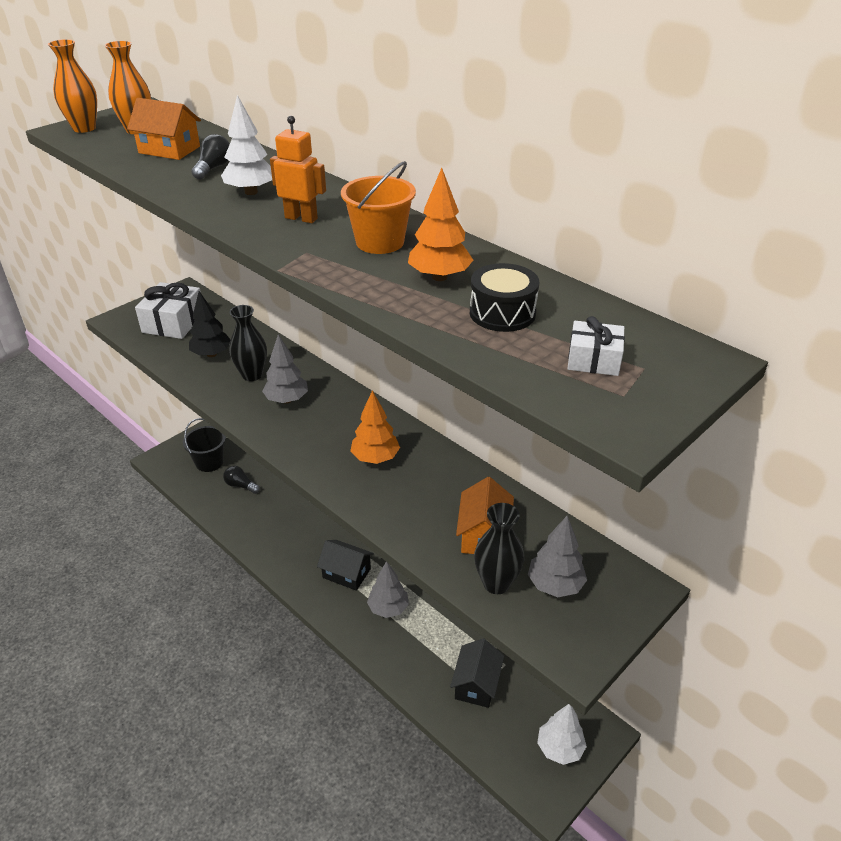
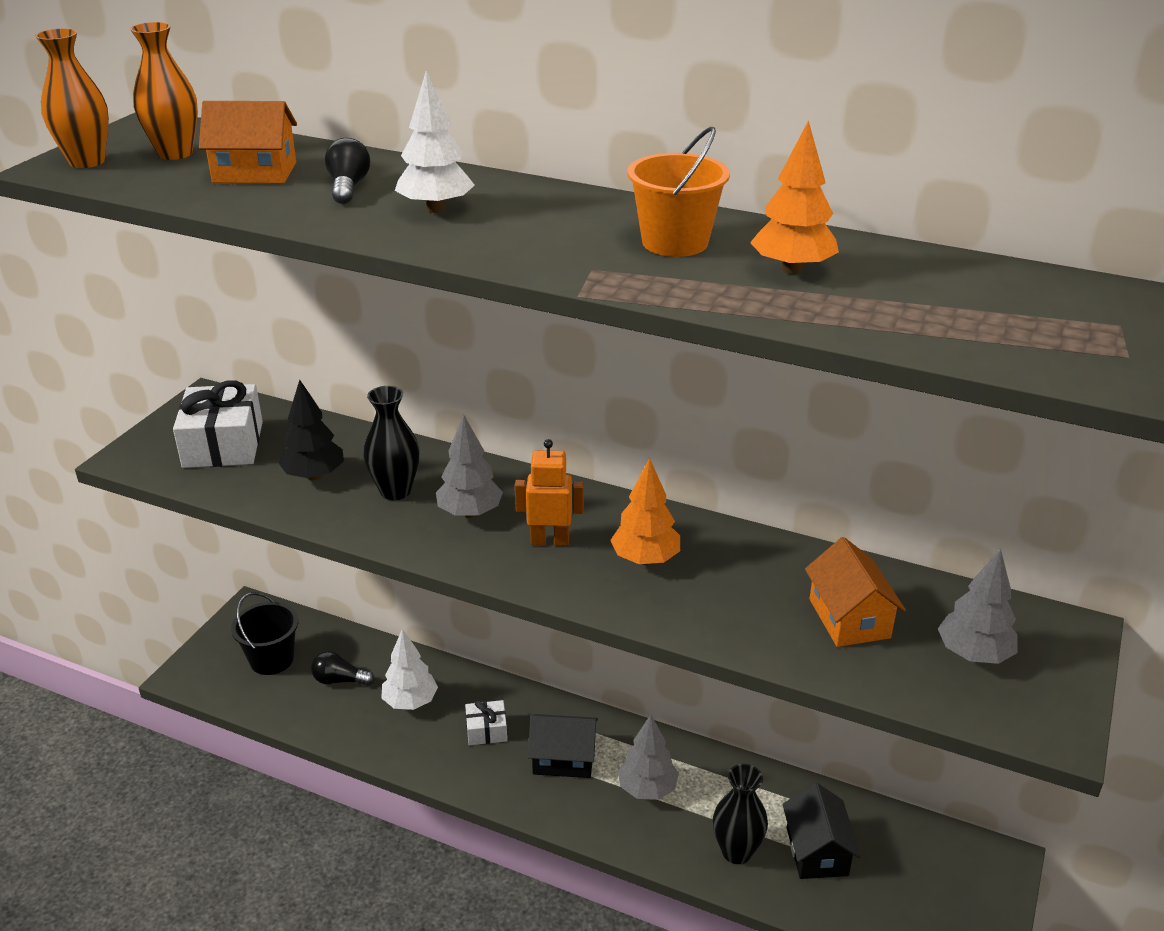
camera: 20 degrees left, 5 degrees down
orange robot [270,116,326,223] -> orange robot moved to [515,439,584,546]
black drum [470,263,539,332] -> none
black vase [474,503,524,594] -> black vase moved to [713,764,768,864]
white tree [537,704,587,765] -> white tree moved to [381,629,438,710]
white gift [567,316,625,376] -> white gift moved to [465,700,507,745]

